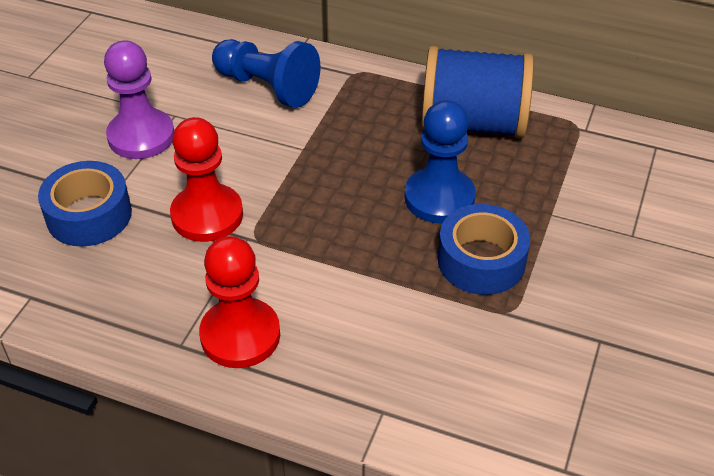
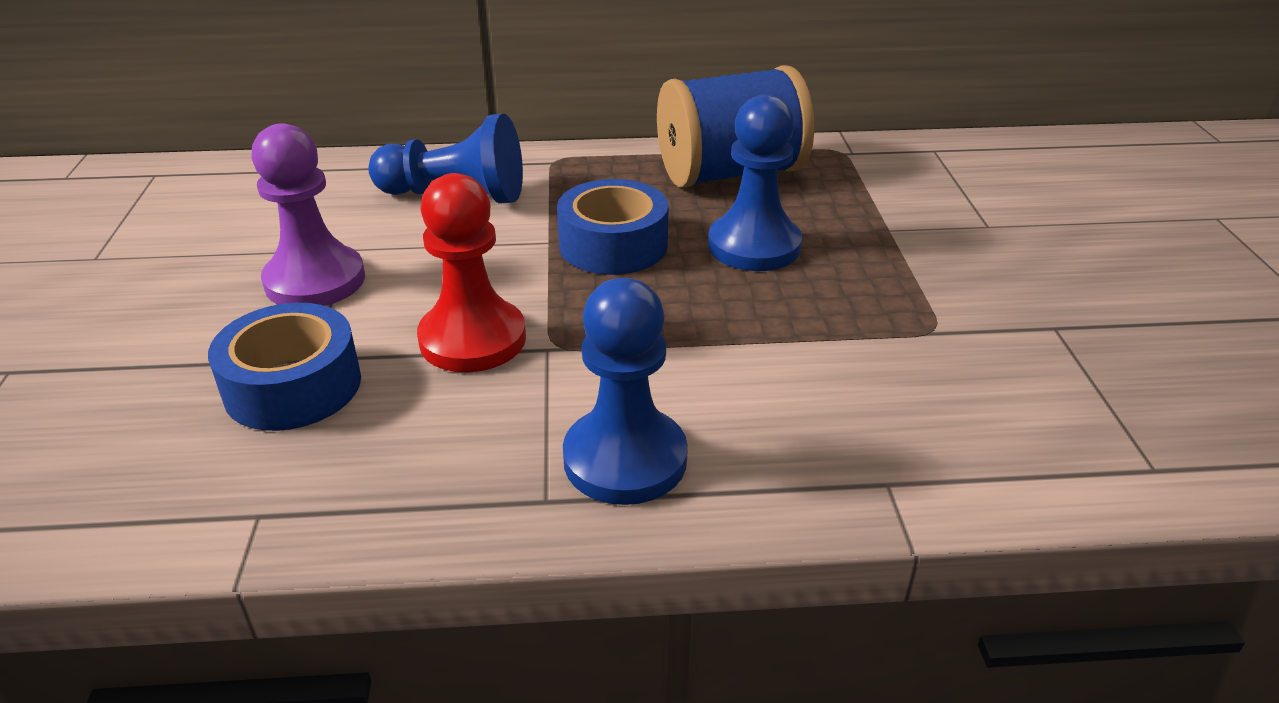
camera: 25 degrees left, 10 degrees down
red pawn [199,236,280,368] -> blue pawn [563,278,688,505]
blue tape [438,204,530,295] -> blue tape moved to [557,179,669,275]

